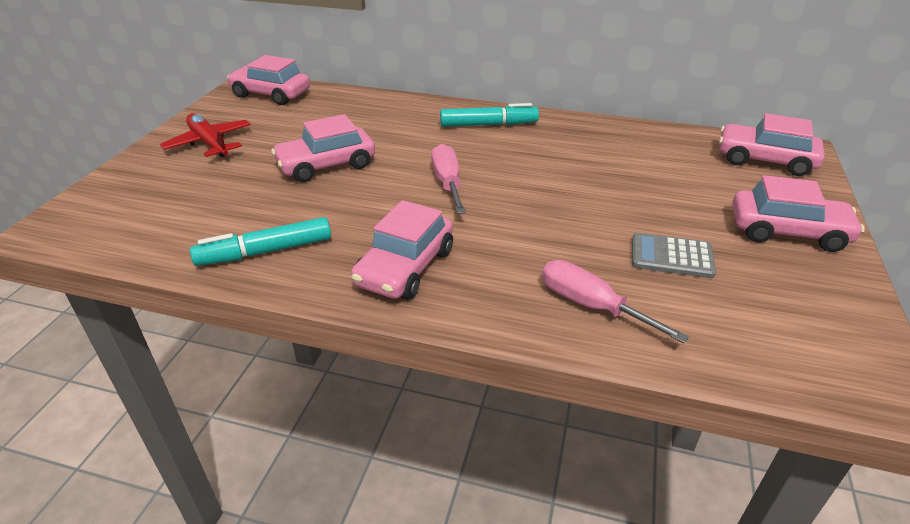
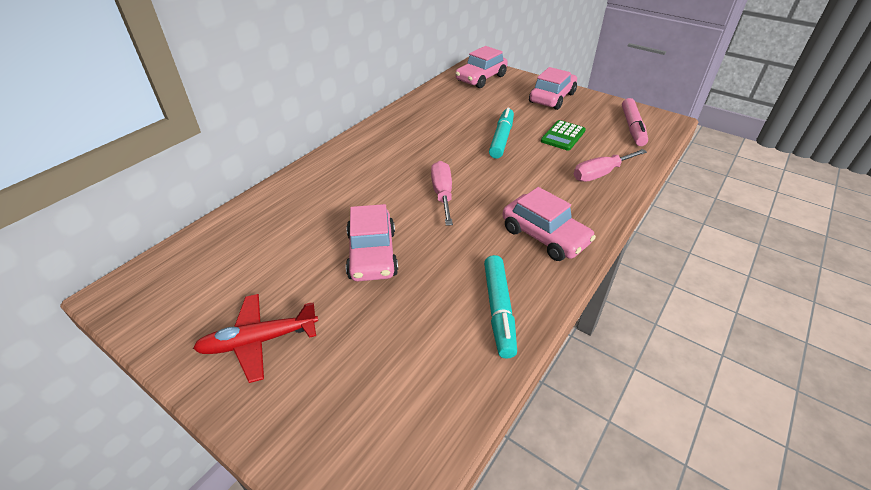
camera: 70 degrees left, 5 degrees up
pink car [227,55,310,105] -> none
pink screwdriver [431,144,466,214] -> pink screwdriver turned 75 degrees clockwise [431,161,453,226]
turquoise marker [440,103,539,127] -> turquoise marker moved to [489,108,514,159]
grey calculator [632,233,716,278] -> green calculator [541,120,586,151]
none -> pink marker [622,98,648,146]

